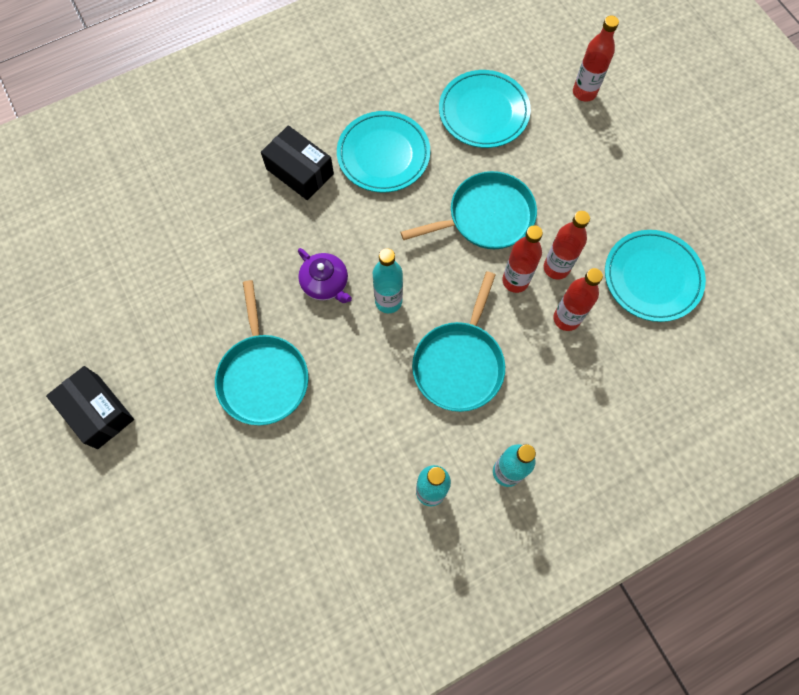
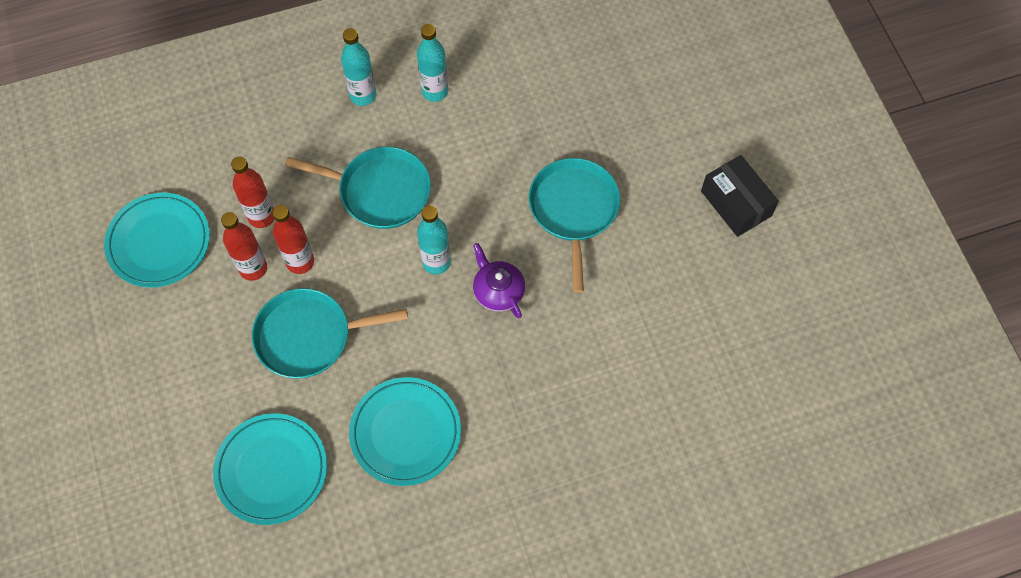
camera: 170 degrees left, 5 degrees down
black box [261,126,334,200] -> none
turquoise pan [412,271,505,412] -> turquoise pan turned 75 degrees clockwise [285,147,431,229]
red bottle [573,16,619,102] -> none

